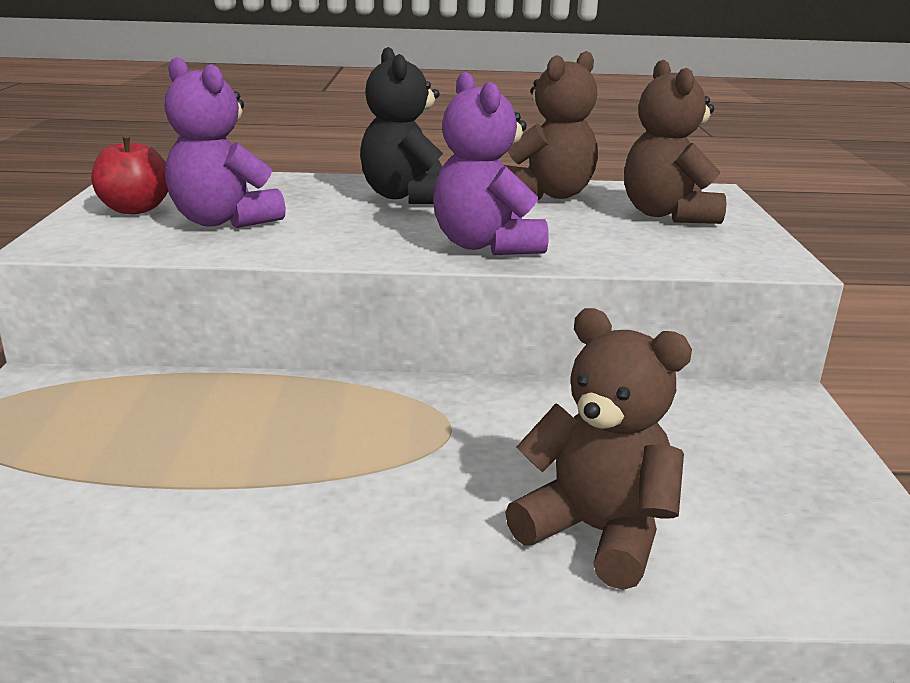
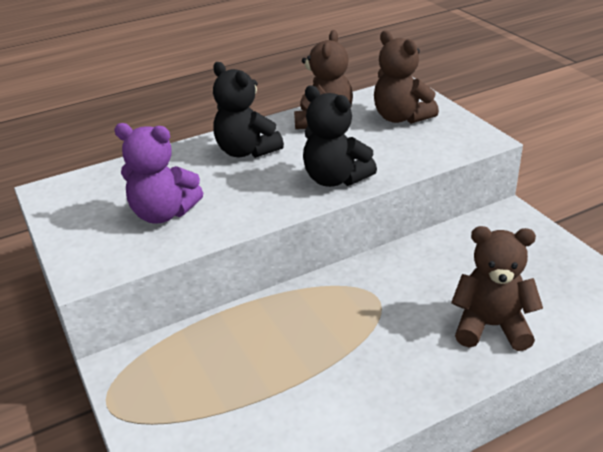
camera: 25 degrees left, 10 degrees up
red apple [91,134,168,214] -> none
purple teddy bear [433,72,549,255] -> black teddy bear [303,86,377,187]

